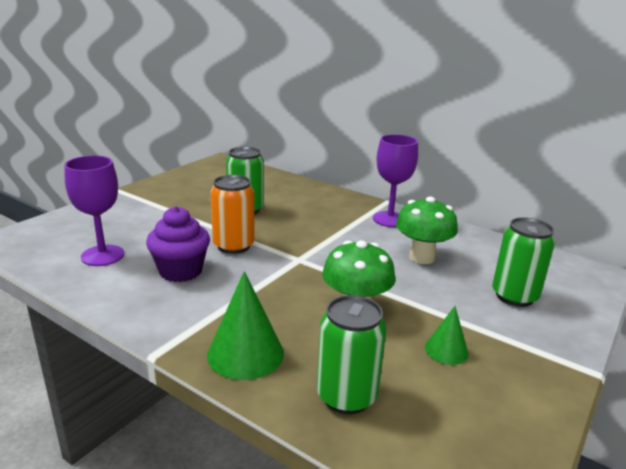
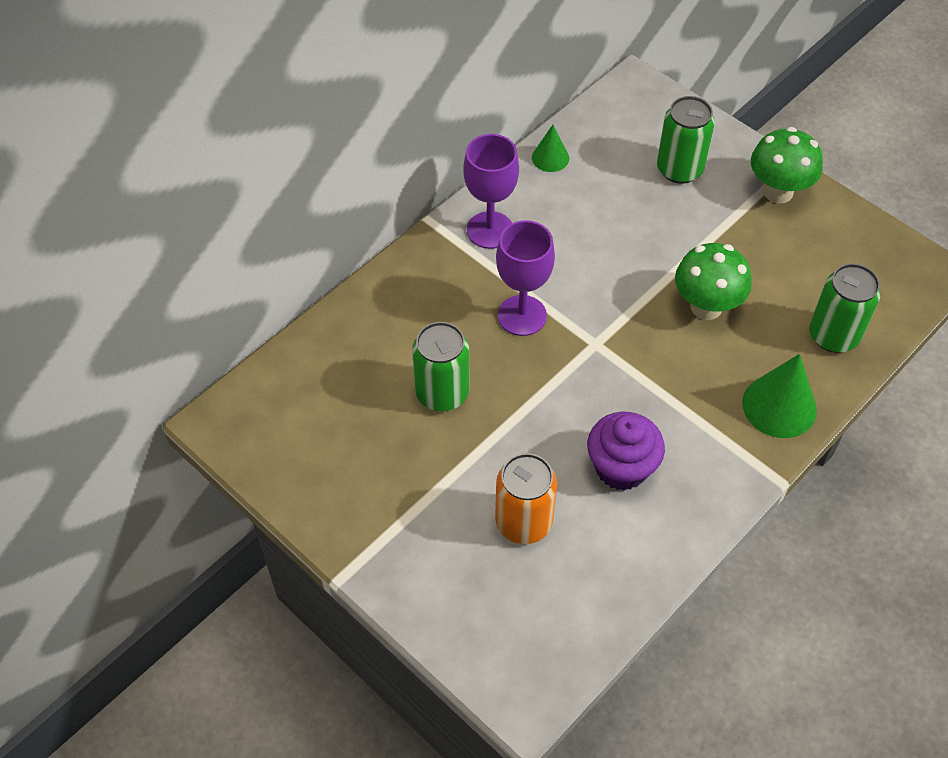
camera: 80 degrees left, 30 degrees up
purple goblet [64,155,124,266] -> purple goblet moved to [496,220,555,336]
orange can [210,175,255,254] -> orange can moved to [495,453,557,544]
green mushroom [396,196,458,264] -> green mushroom moved to [751,127,823,203]
green cone [425,306,469,365] -> green cone moved to [532,125,569,172]

